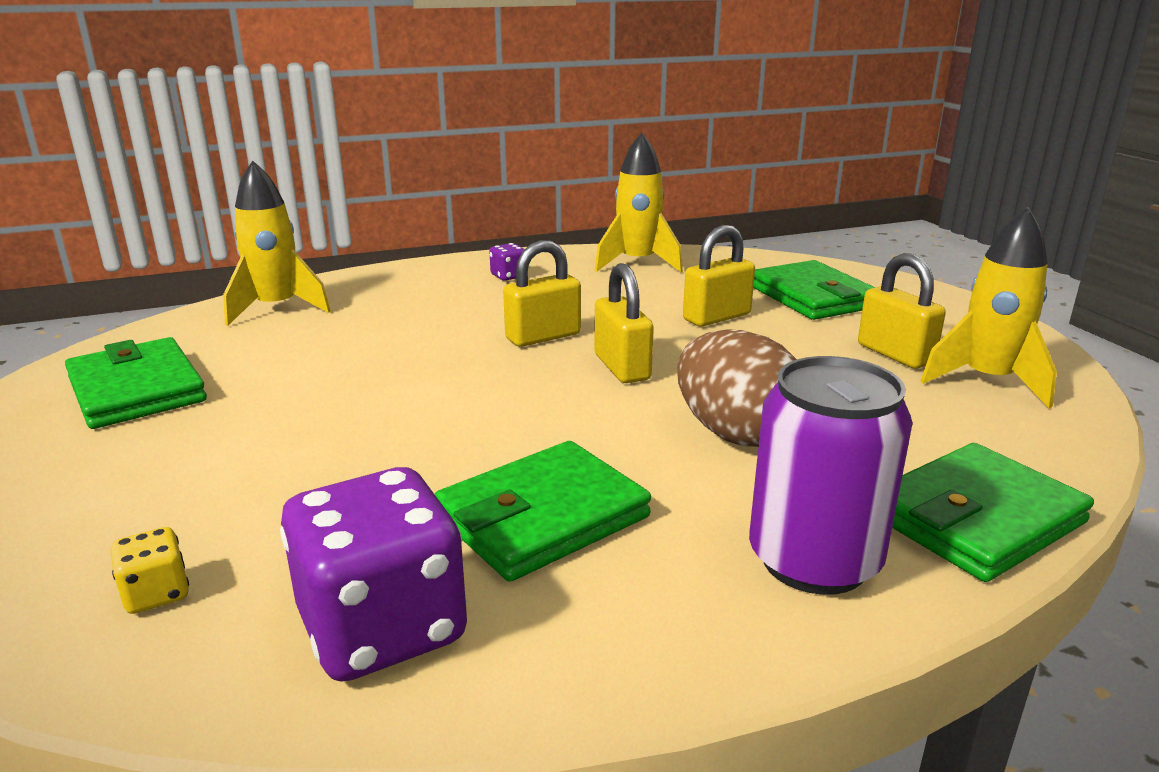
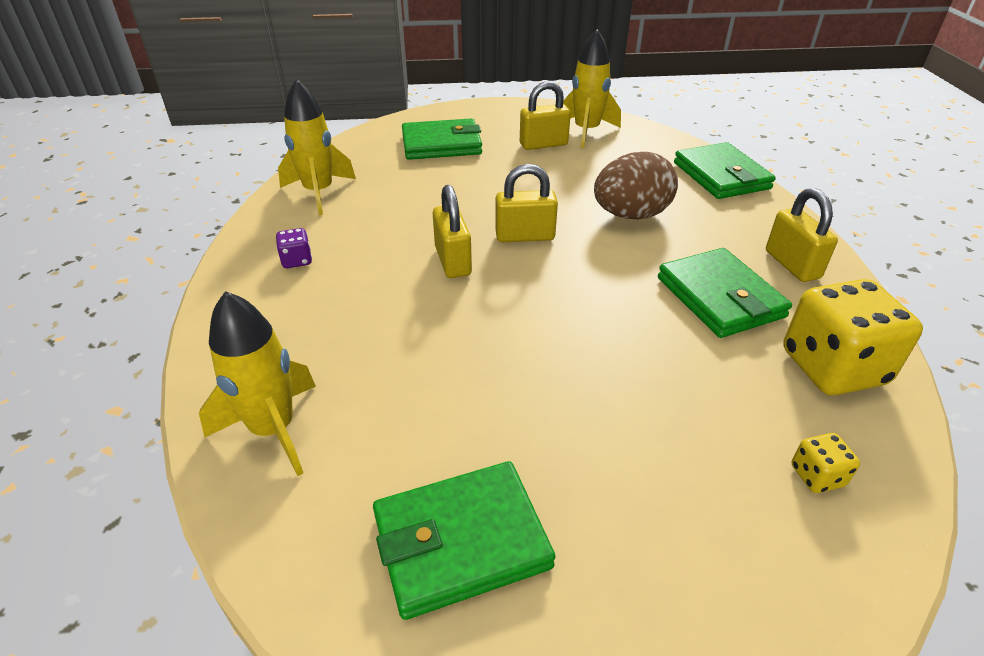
camera: 75 degrees left, 15 degrees up
purple dice [280,467,467,682] -> yellow dice [783,279,923,395]
yellow padlock [683,225,755,327] -> yellow padlock moved to [766,188,838,282]
purple can [749,356,913,595] -> none

